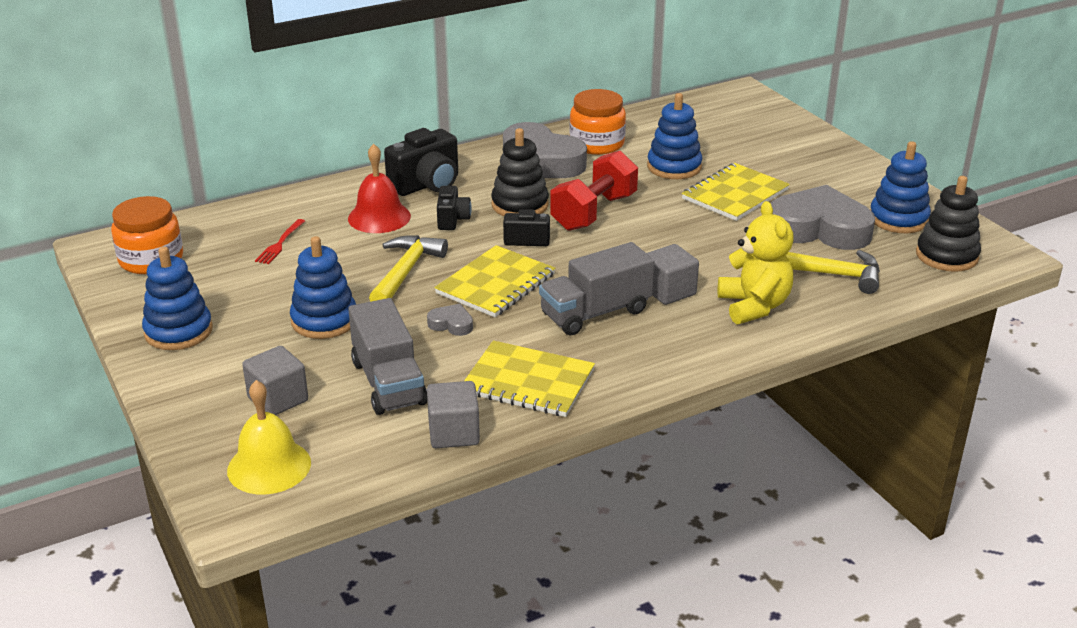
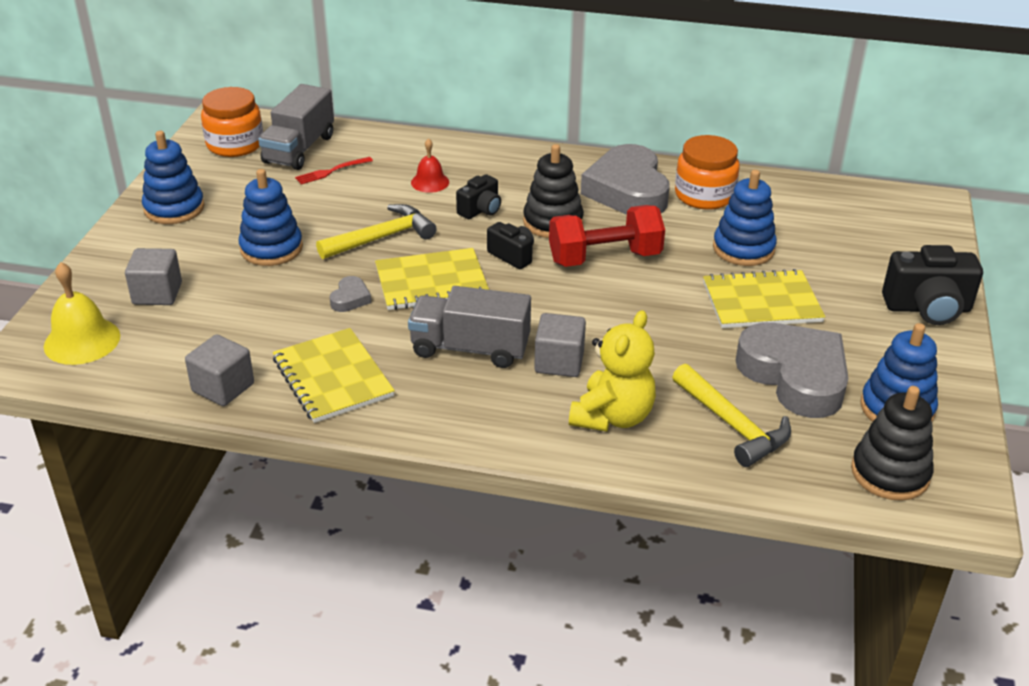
camera: 40 degrees right, 5 degrees up
red bell [348,144,411,233] -> red bell [411,138,449,193], size x0.62
grey truck [348,298,427,415] -> grey truck moved to [258,84,334,170]
black camera [384,128,458,196] -> black camera moved to [882,245,983,325]
grey heart [427,304,473,336] -> grey heart turned 45 degrees clockwise [330,276,371,312]

